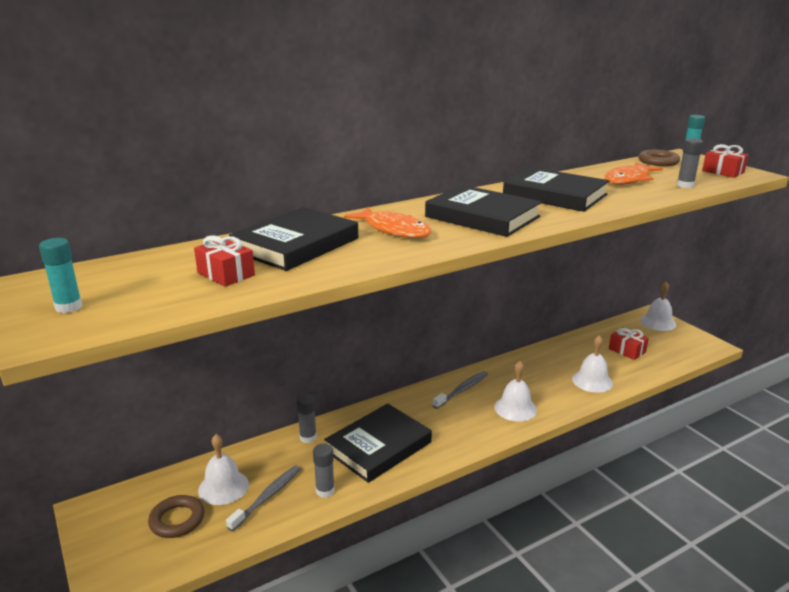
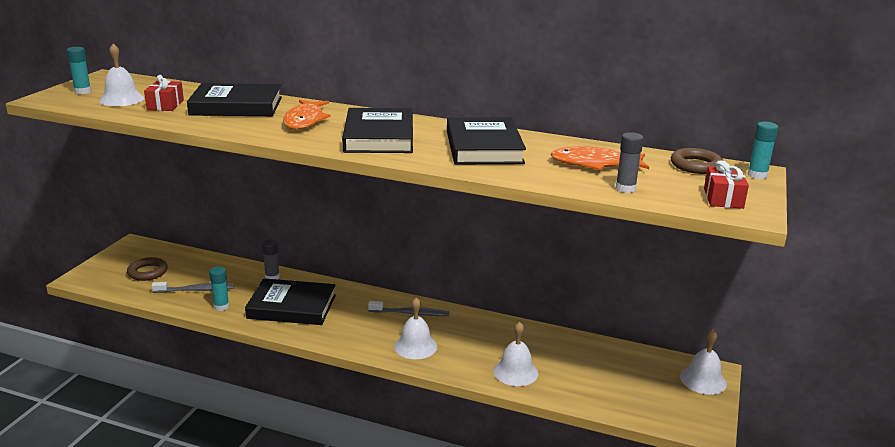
camera: 50 degrees right, 0 degrees up
white bell [198,434,249,505] -> white bell moved to [99,43,144,106]
grey glue stick [313,444,335,498] -> turquoise glue stick [209,266,229,311]
red gift [609,328,649,360] -> none

